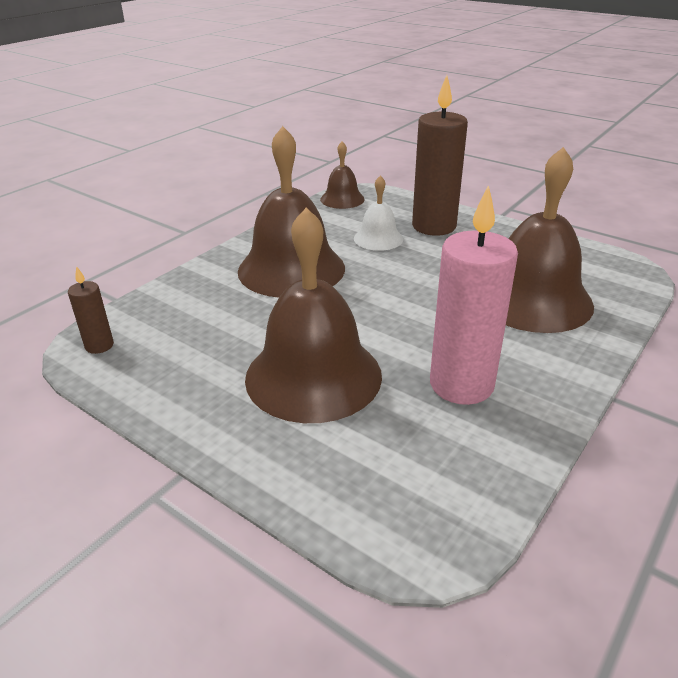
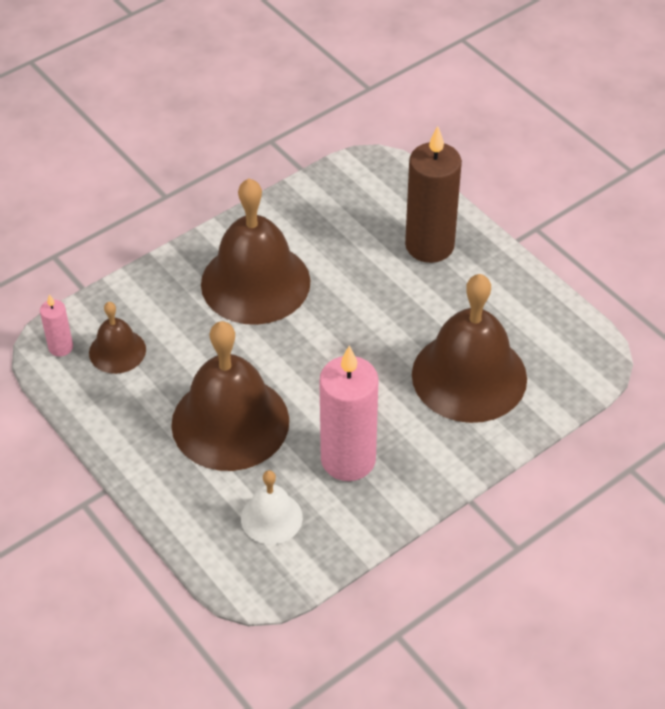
camera: 15 degrees right, 15 degrees up
brown candle [68,266,114,354] -> pink candle [40,294,73,357]
brown bell [320,142,365,209] -> brown bell moved to [89,302,146,374]
white bell [354,175,403,251] -> white bell moved to [241,470,303,544]

